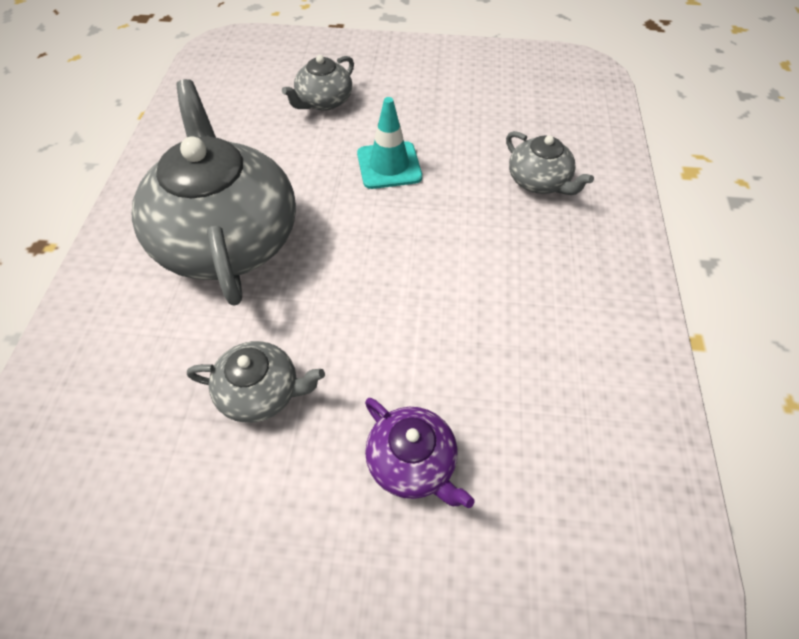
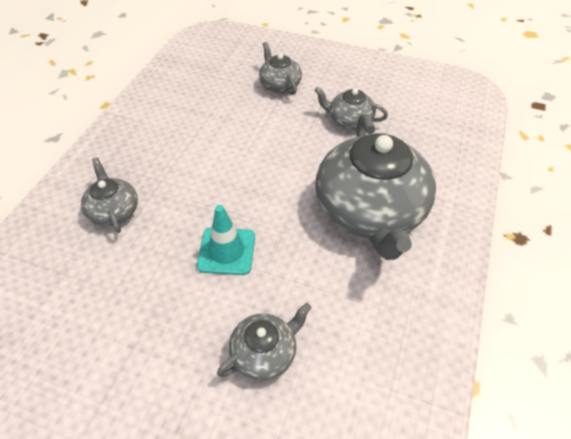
camera: 165 degrees left, 5 degrees down
purple teapot [365,398,474,508] -> grey teapot [259,42,302,95]

